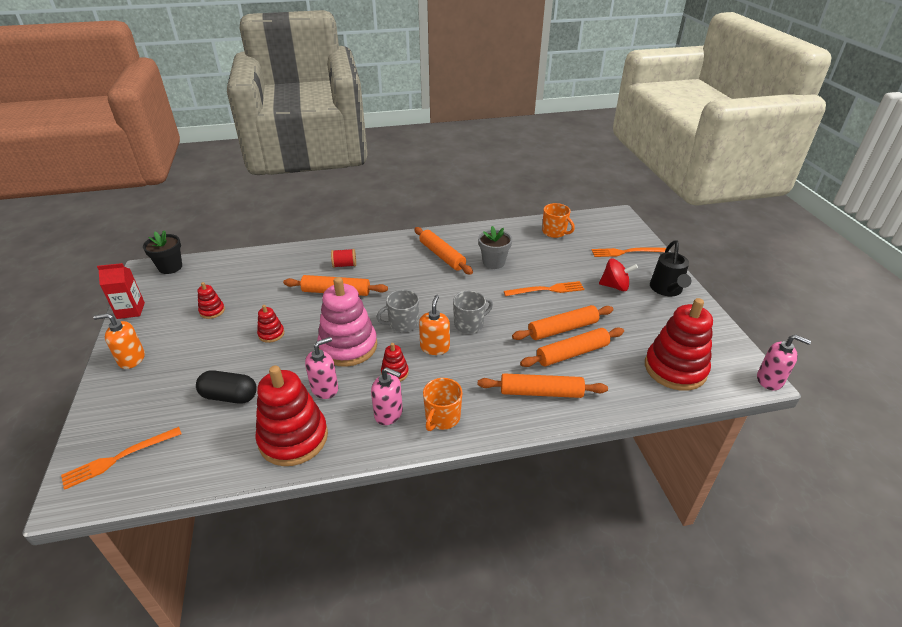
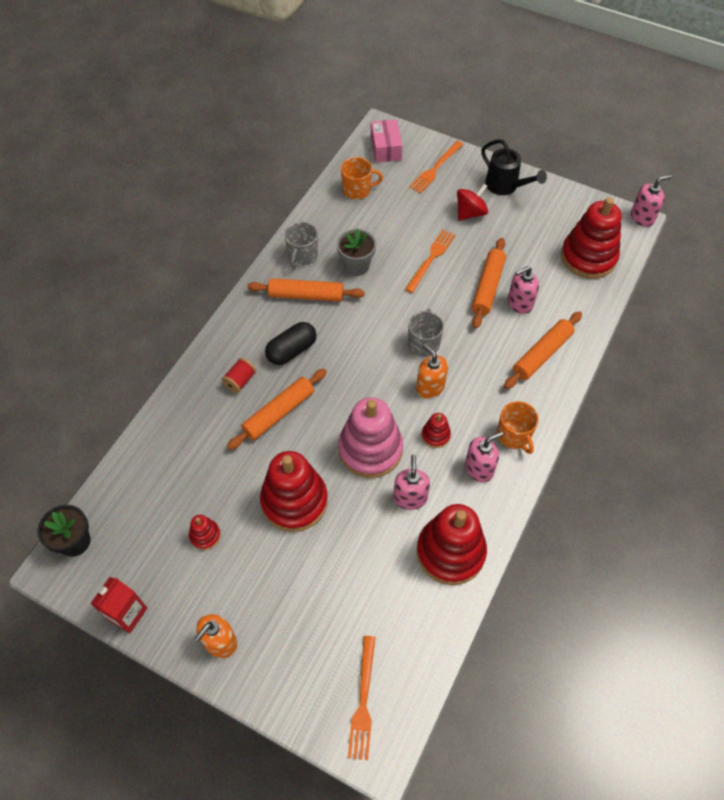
camera: 50 degrees left, 20 degrees up
black capsule [196,371,257,404] -> black capsule moved to [265,322,316,365]
red stacking toy [257,305,284,343] -> red stacking toy [260,451,328,532], size x2.22
grey mug [376,290,419,332] -> grey mug moved to [285,222,318,268]
orange rolling pin [520,328,624,367] -> pink soap dispenser [508,266,539,314]
none -> pink box [371,120,402,163]

